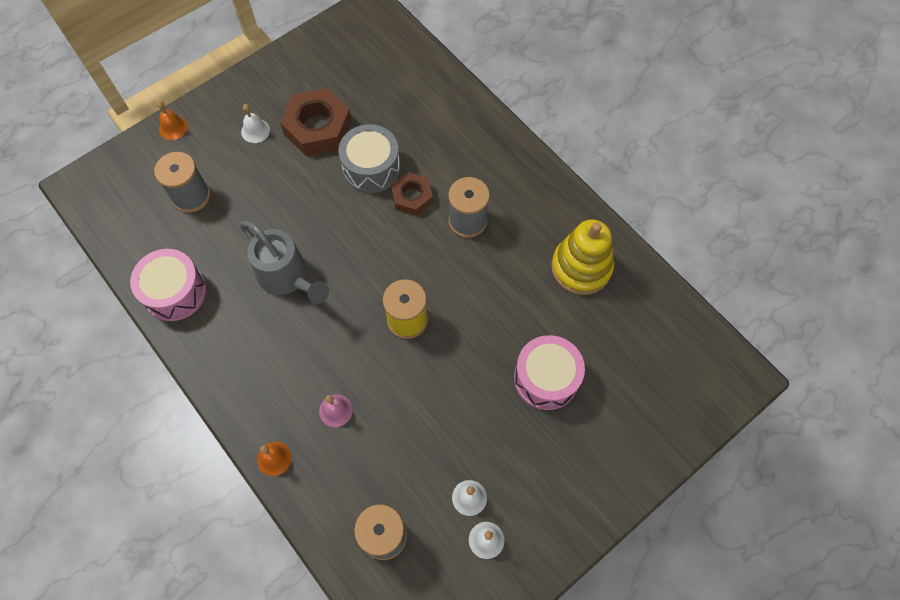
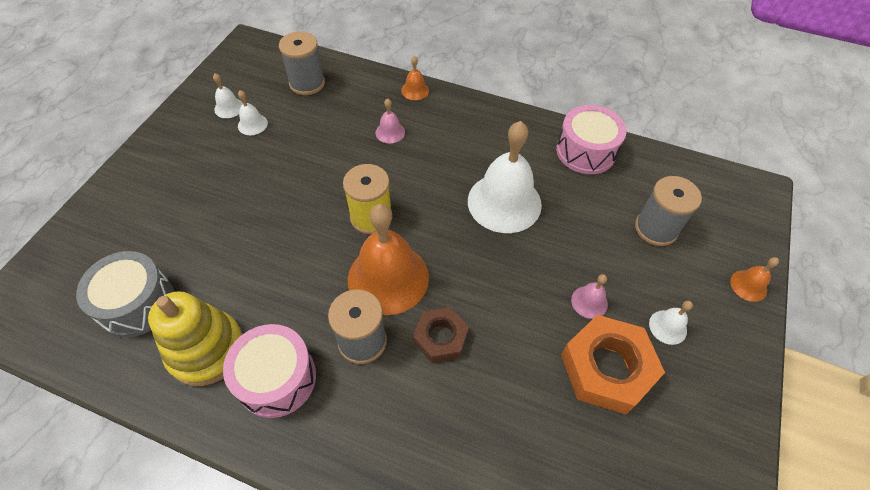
camera: 150 degrees right, 10 degrees down
grey watering can [240,221,329,304] -> white bell [468,121,542,233]
brown nut [280,88,352,156] -> orange nut [561,315,665,414]
grey drum [338,124,400,193] -> grey drum moved to [76,251,174,337]
pink drum [514,335,585,410] -> pink drum moved to [223,324,316,418]
none -> orange bell [348,204,429,315]
none -> pink bell [571,274,608,319]

